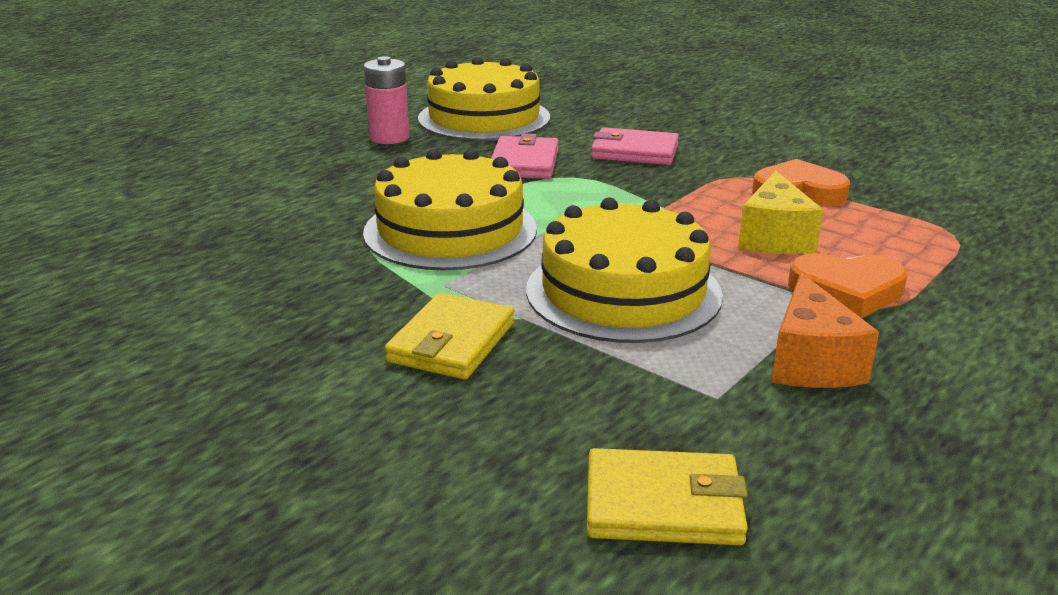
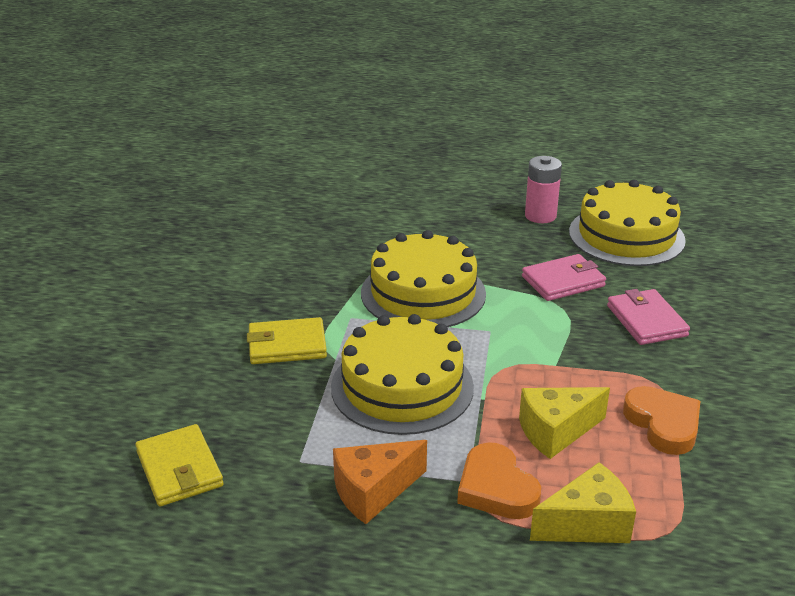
camera: 60 degrees right, 5 degrees up
none -> yellow cheese [530,462,636,543]

